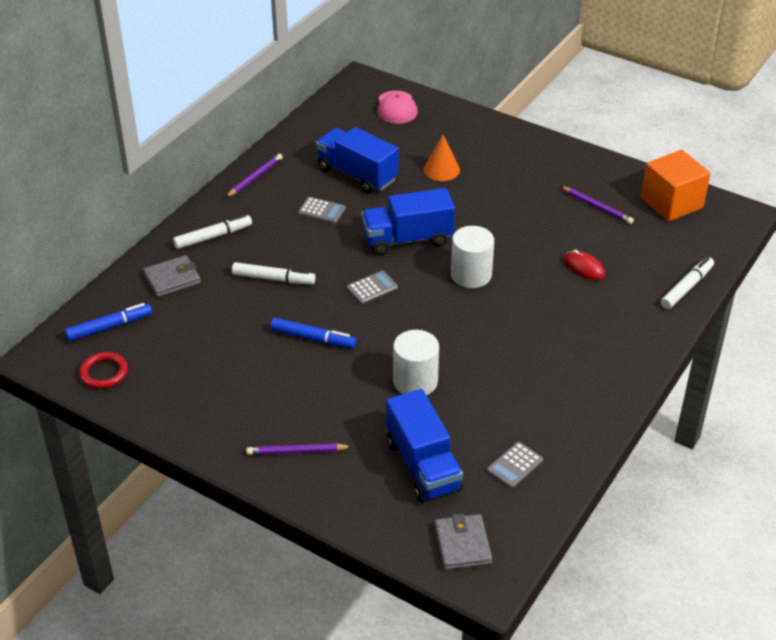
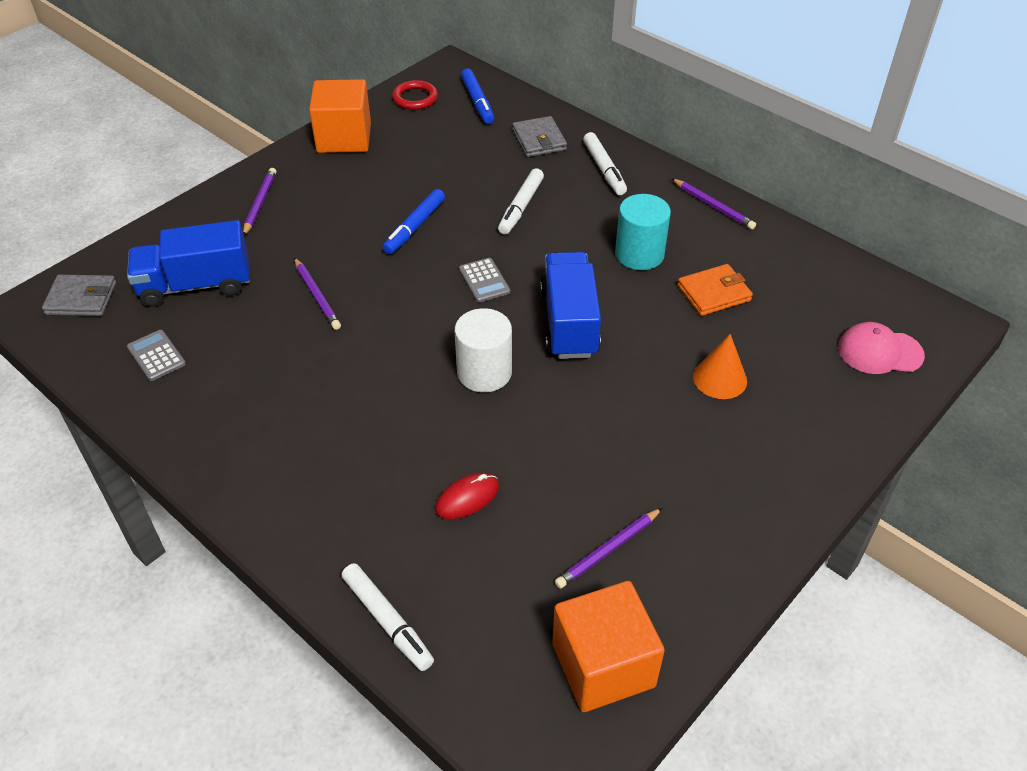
camera: 100 degrees right, 5 degrees up
grey calculator [298,197,346,224] -> turquoise cylinder [615,194,671,270]
blue truck [316,127,399,194] -> orange wallet [677,264,753,316]
white cylinder [393,330,439,395] -> purple pencil [294,257,341,330]
none -> orange cube [309,79,371,153]

